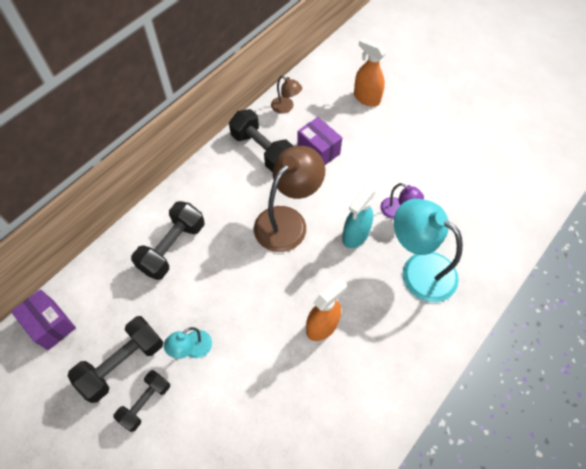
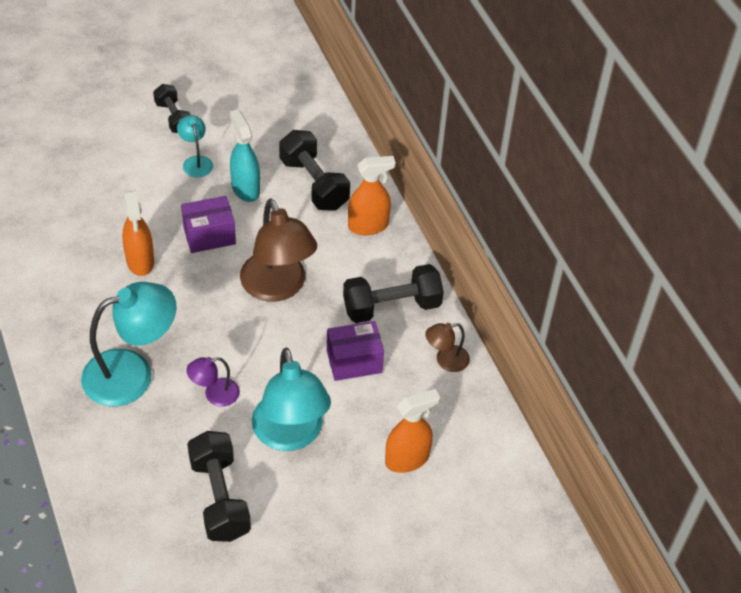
camera: 115 degrees right, 10 degrees down
purple box [11,289,76,350] -> purple box moved to [181,196,236,253]
black dumbbell [68,316,164,403] -> black dumbbell moved to [187,431,251,542]
turquoise spray bottle [342,187,376,248] -> turquoise spray bottle moved to [230,109,260,202]
none -> turquoise lamp [252,348,331,451]
none -> orange spray bottle [348,156,396,235]

